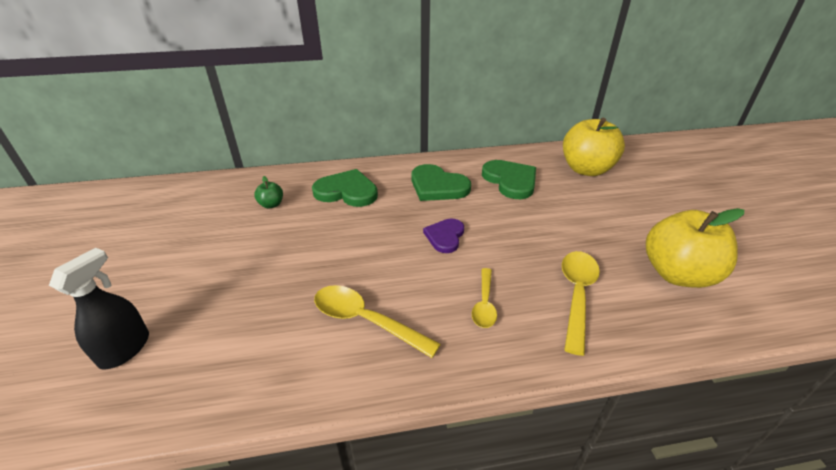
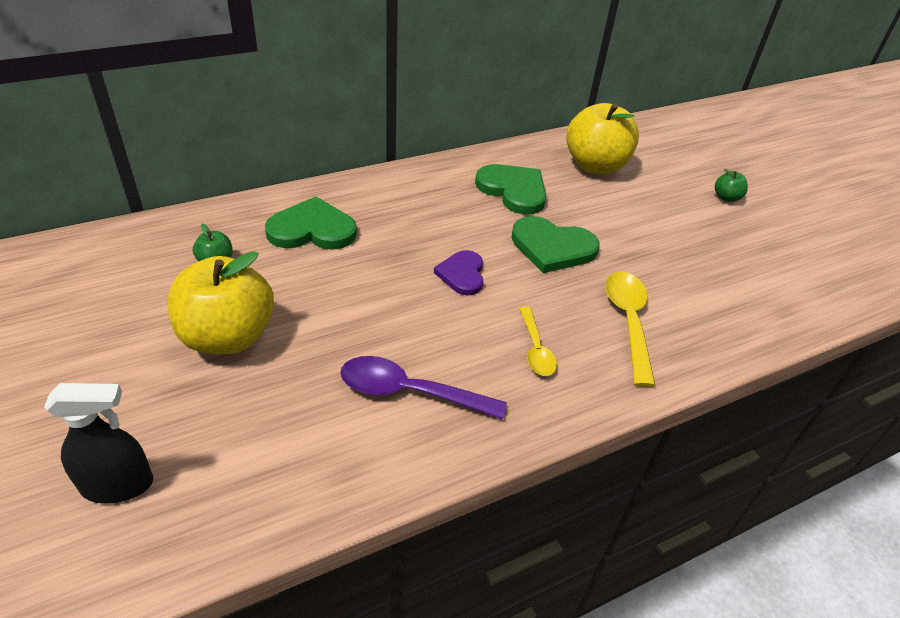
camera: 20 degrees left, 5 degrees up
black spray bottle [49,248,149,370] -> black spray bottle turned 75 degrees clockwise [44,383,153,504]
yellow spoon [314,285,441,358] -> purple spoon [340,356,507,419]
green heart [412,164,471,201] -> green heart moved to [512,216,599,273]
yellow apple [646,208,744,288] -> yellow apple moved to [167,251,274,354]
none -> green apple [715,169,748,202]

